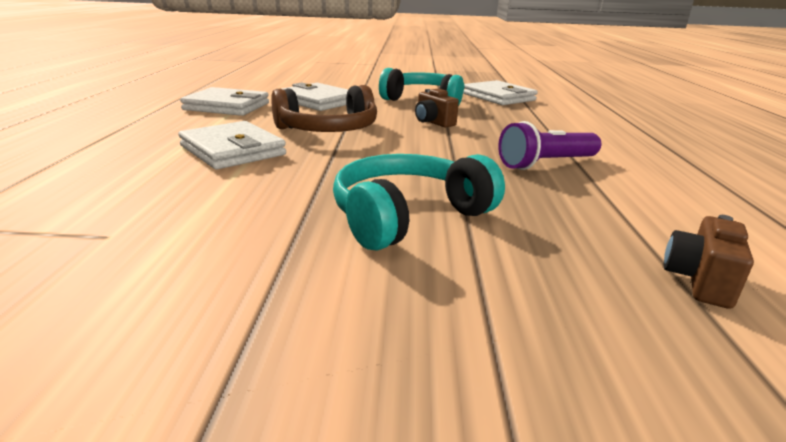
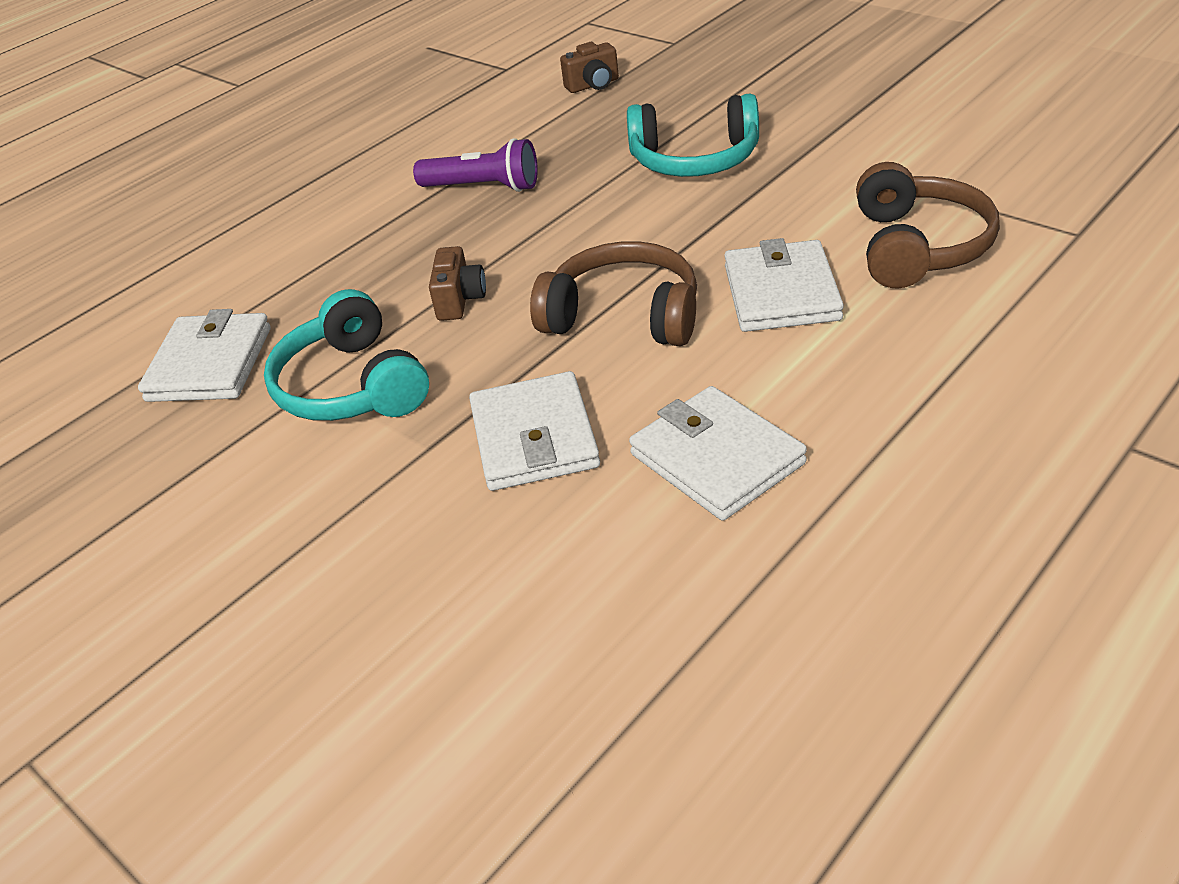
camera: 135 degrees left, 15 degrees up
none -> brown headphones [856,162,1000,288]

